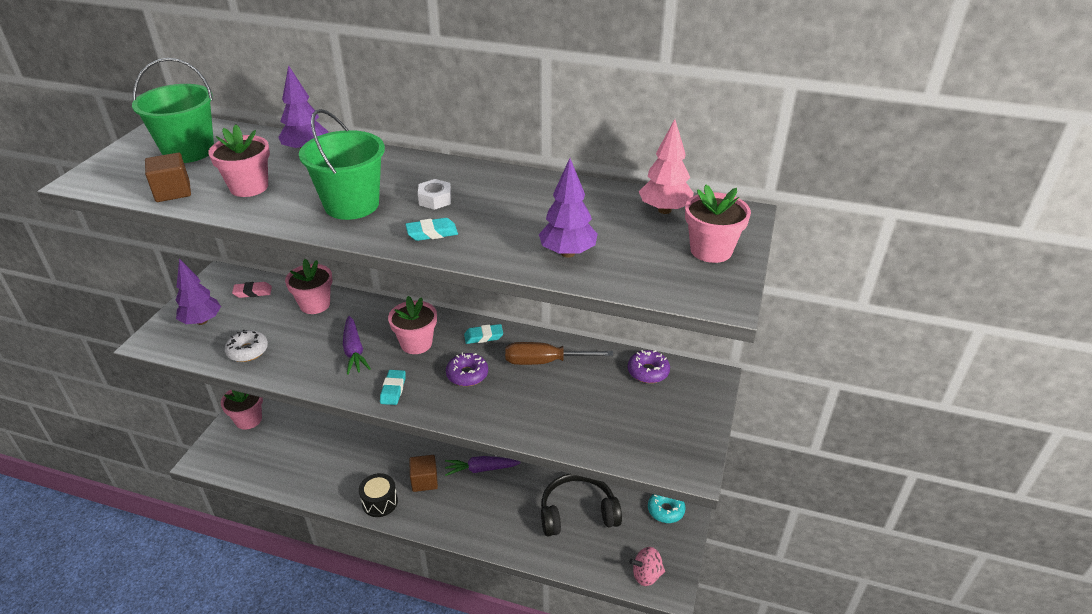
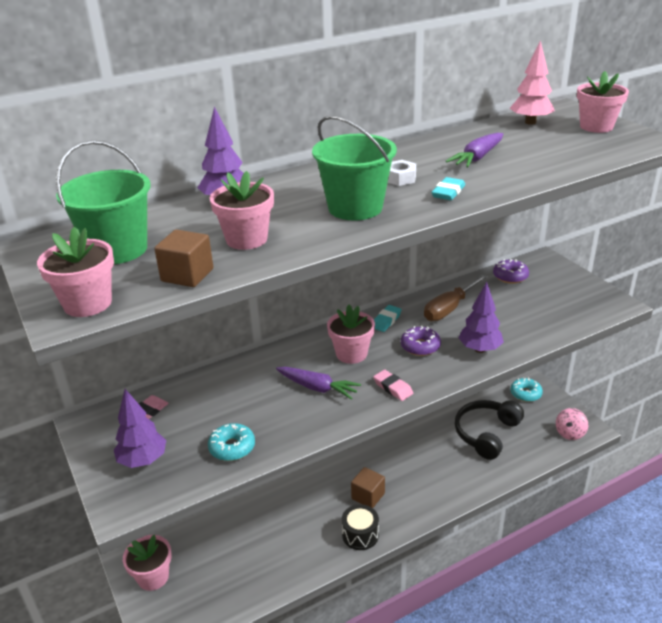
camera: 45 degrees left, 5 degrees down
white donut [225,330,268,362] -> turquoise donut [208,423,255,461]
pink flower pot [285,259,333,314] -> pink flower pot moved to [37,227,114,317]
turquoise eraser [380,370,406,405] -> pink eraser [373,370,413,401]
purple carrot [445,456,521,476] -> purple carrot moved to [446,133,503,168]
purple tree [539,158,598,258] -> purple tree moved to [459,282,504,353]

